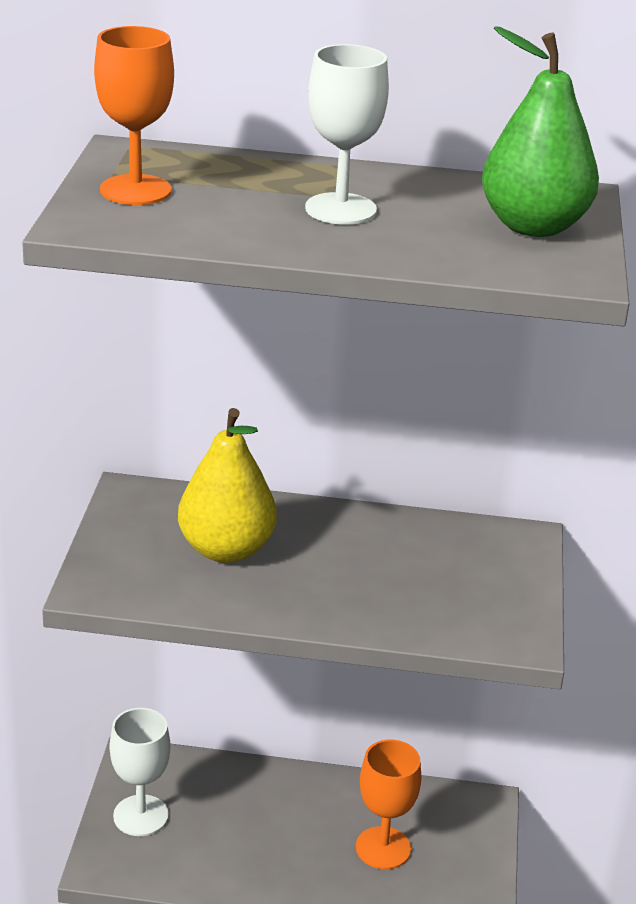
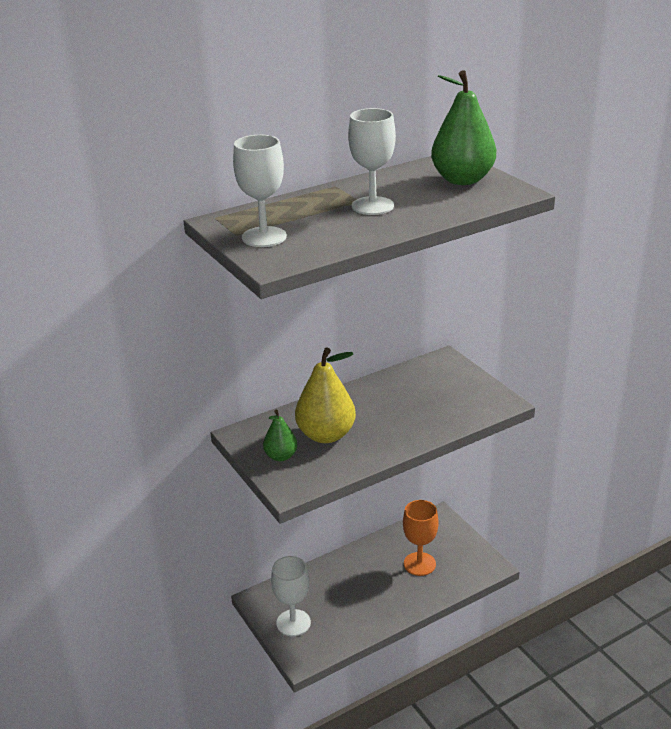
camera: 35 degrees left, 0 degrees up
orange goblet [94,26,174,205] -> white goblet [233,135,287,247]
none -> green pear [263,410,298,461]

